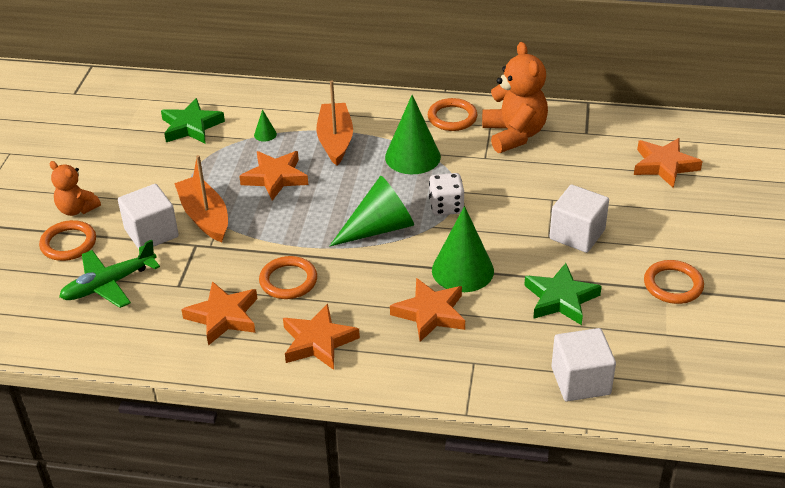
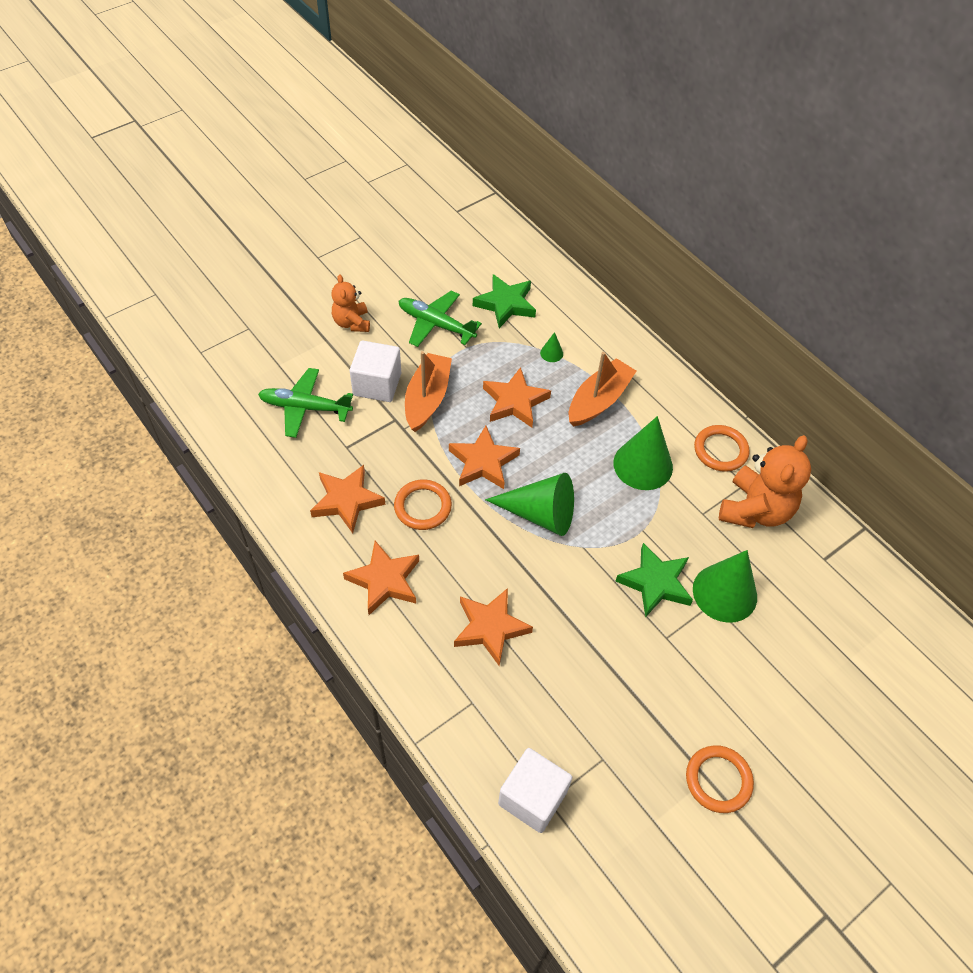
camera: 40 degrees right, 15 degrees up
orange ring [39,220,96,261] -> none
white dice [429,173,464,215] -> none
green cone [432,206,494,292] -> green cone moved to [693,550,757,623]
green star [524,263,602,325] -> green star moved to [615,543,693,618]
white cube [549,185,609,253] -> none
orange star [634,138,703,188] -> orange star moved to [449,426,520,489]
none -> green plane [399,291,482,347]

